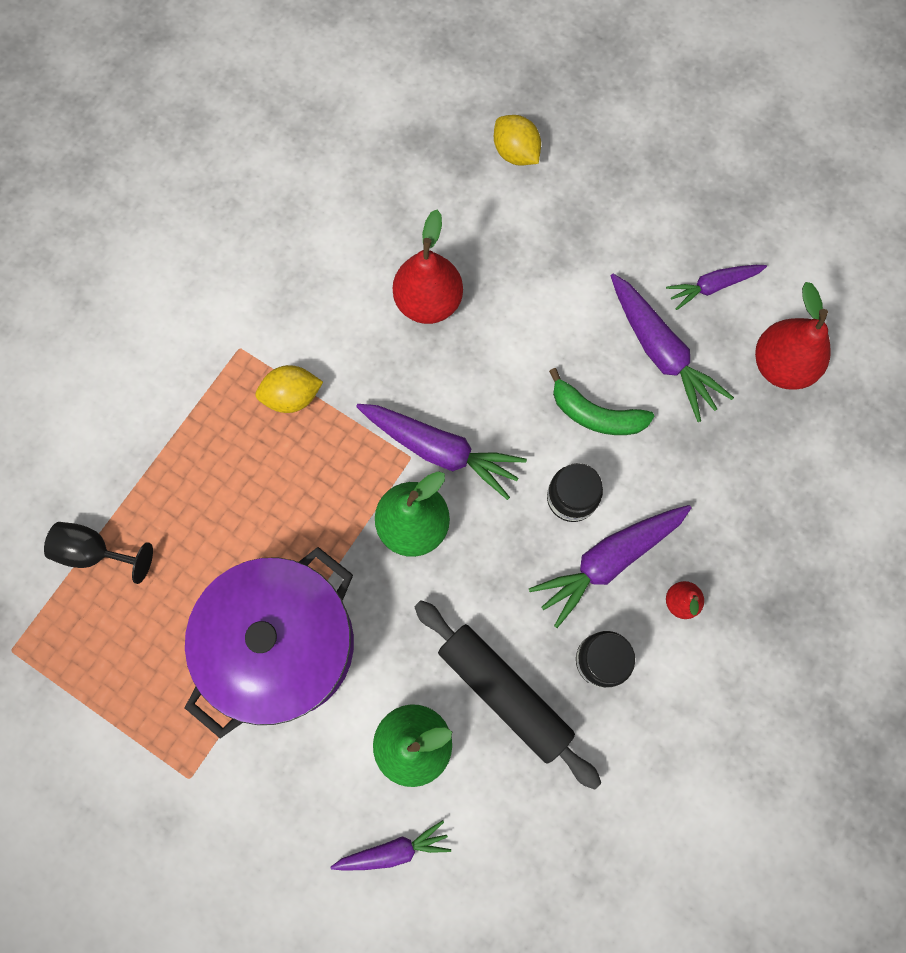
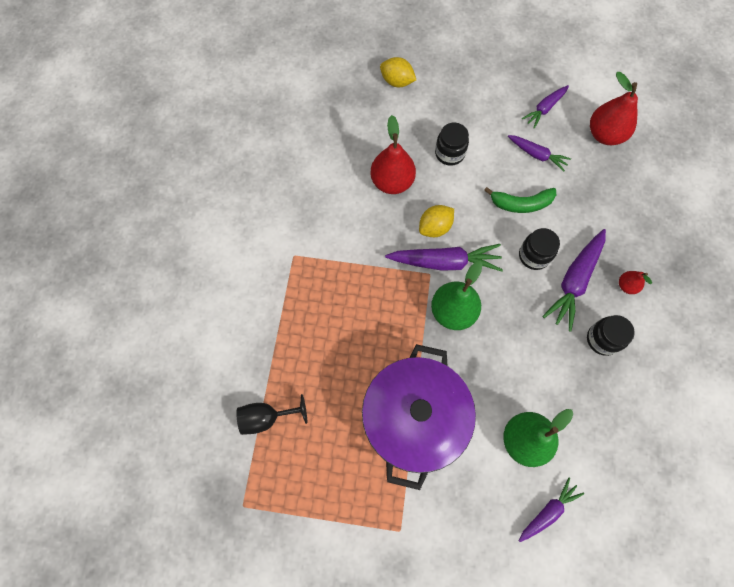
camera: 25 degrees left, 5 degrees down
yellow lemon [256,365,323,413] -> yellow lemon moved to [419,205,454,237]
black rolling pin [415,600,601,790] -> none
purple carrot [611,274,734,422] -> purple carrot [508,135,571,171], size x0.61
none -> black jar [435,122,469,166]

